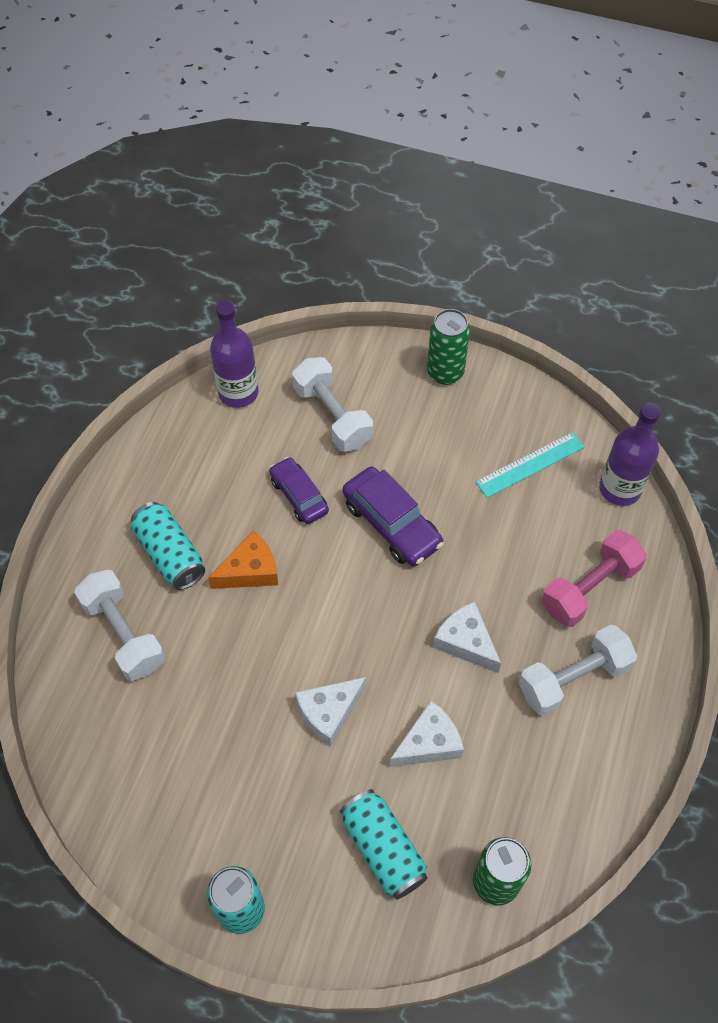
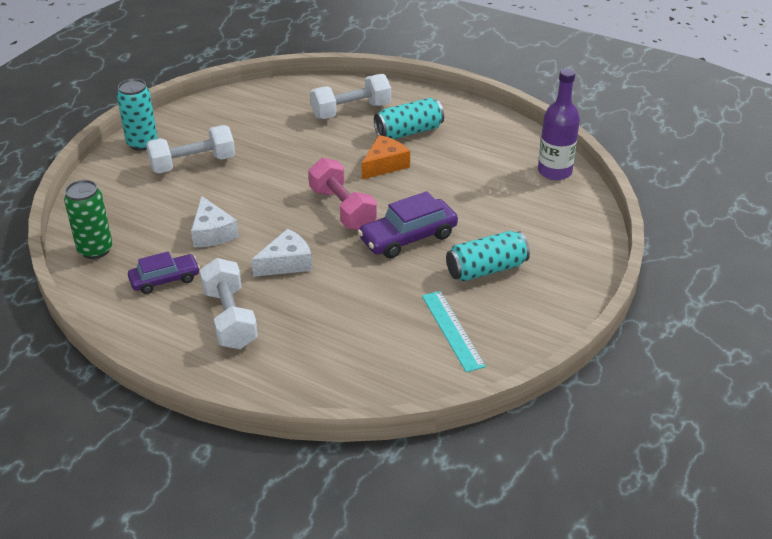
camera: 100 degrees right, 20 degrees down
orange cheese [208,530,278,589] -> orange cheese turned 120 degrees counterclockwise [362,135,410,179]
purple car [269,457,329,524] -> purple car moved to [128,251,200,294]
white dumbbell [292,357,373,452] -> white dumbbell moved to [146,125,235,174]
white cheese [295,677,366,746] -> none
turquoise can [340,789,428,900] -> turquoise can moved to [446,231,530,281]
green can [427,309,470,385] -> none
pink dumbbell [542,530,647,627] -> pink dumbbell moved to [308,158,377,230]
purple bottle [599,403,661,506] -> none

